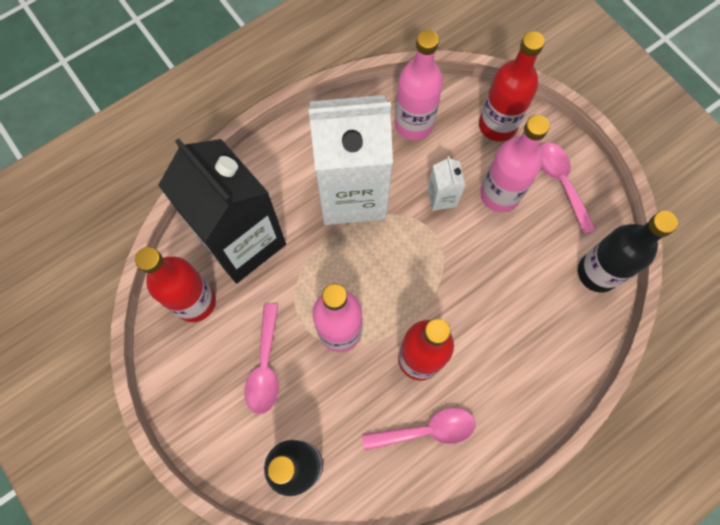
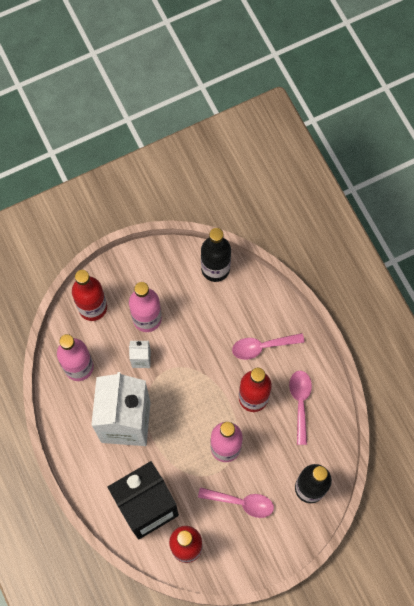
camera: 80 degrees left, 0 degrees up
pink spoon [540,142,596,234] -> pink spoon moved to [232,333,305,360]

